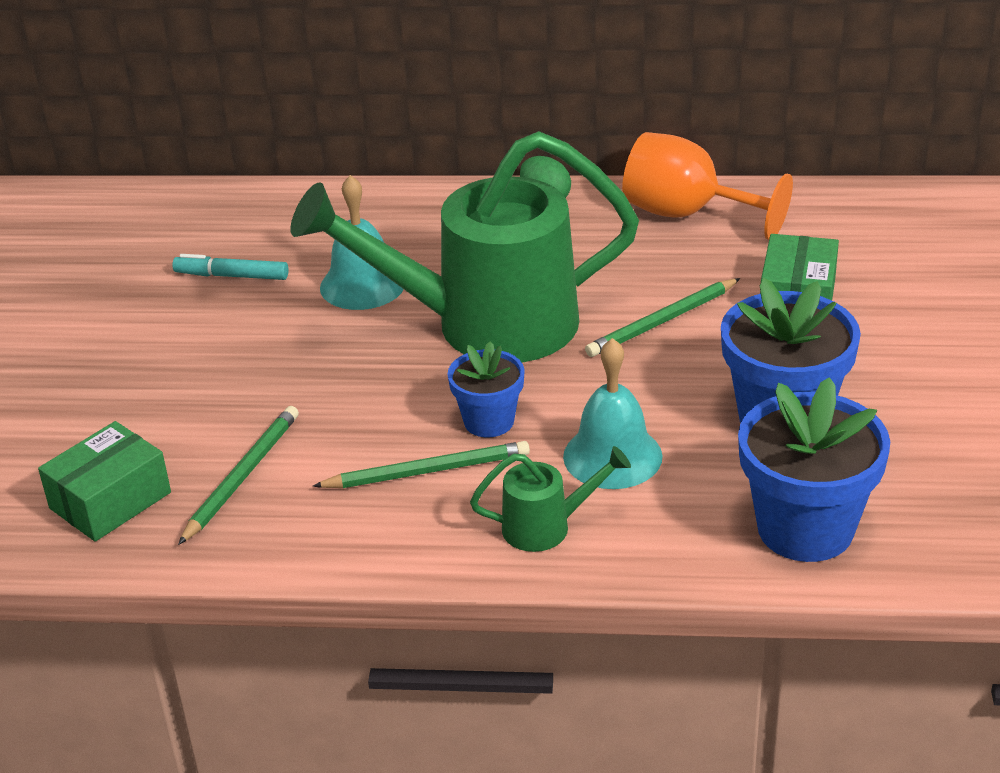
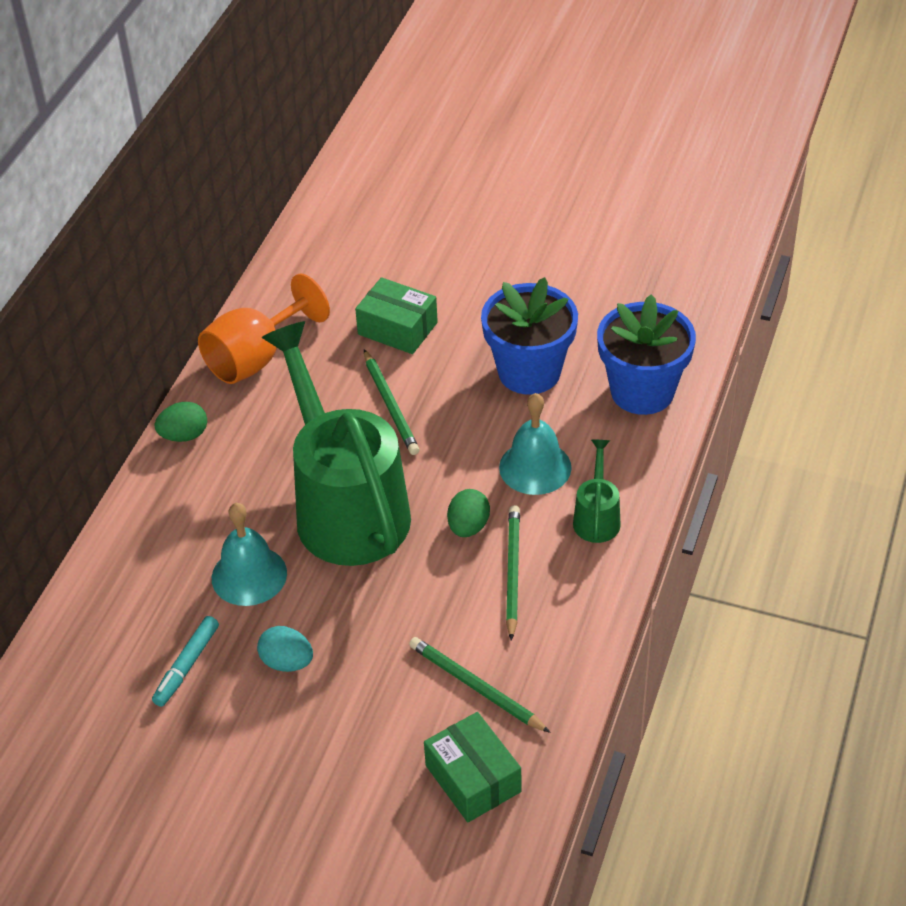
camera: 75 degrees left, 10 degrees up
green watering can [291,131,639,362] -> green watering can turned 150 degrees clockwise [262,321,411,566]
blue flower pot [448,341,525,437] -> green egg [447,489,490,537]
none -> turquoise egg [257,626,313,672]

